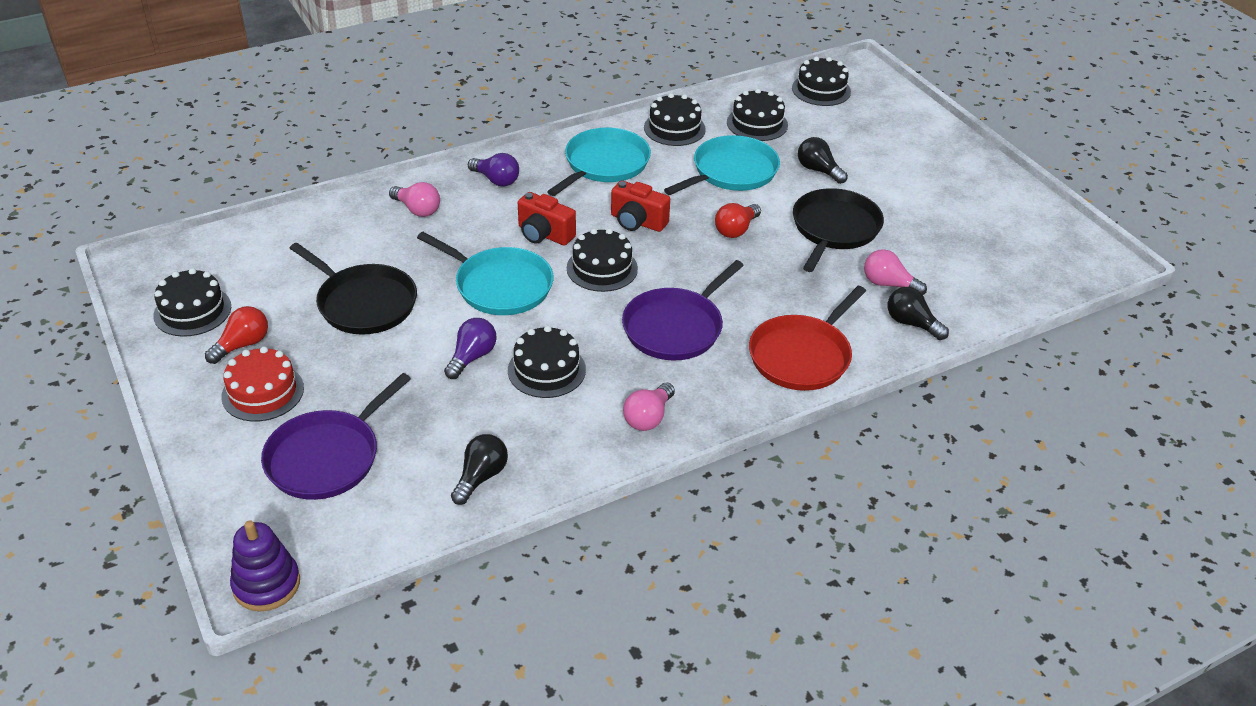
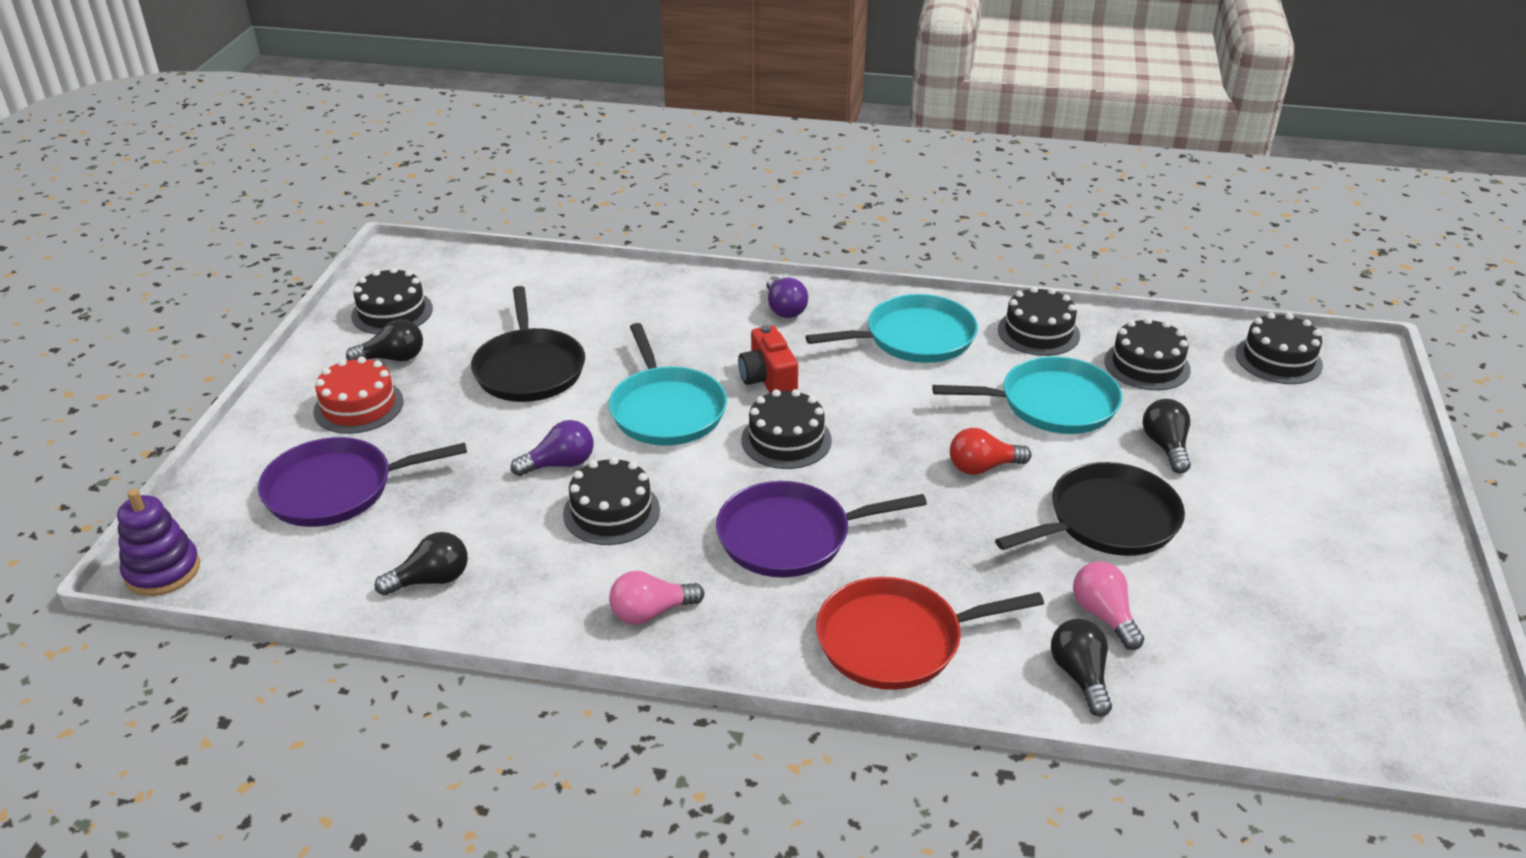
camera: 40 degrees right, 5 degrees down
red light bulb [205,306,268,364] -> black light bulb [346,319,423,362]
pink light bulb [389,182,440,217] -> none
red camera [611,180,670,232] -> none

